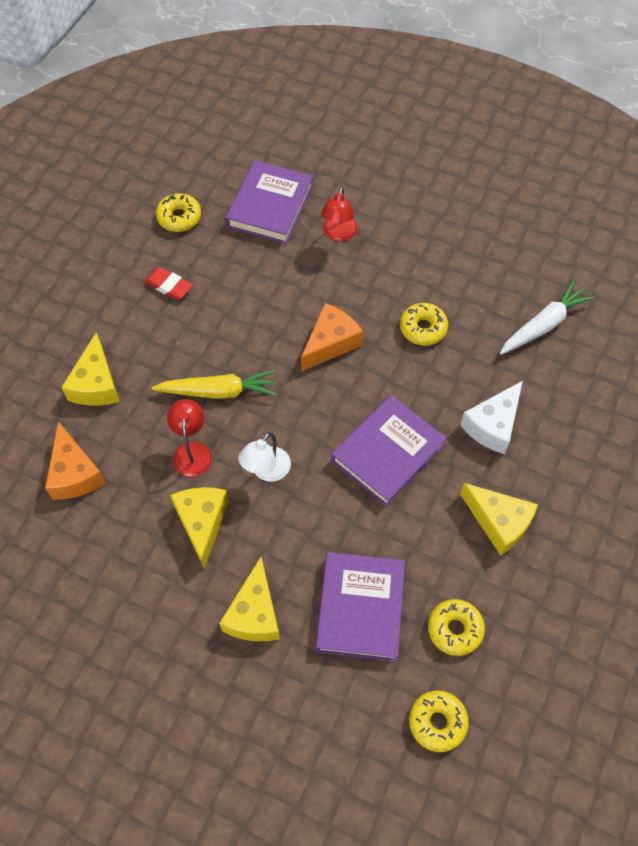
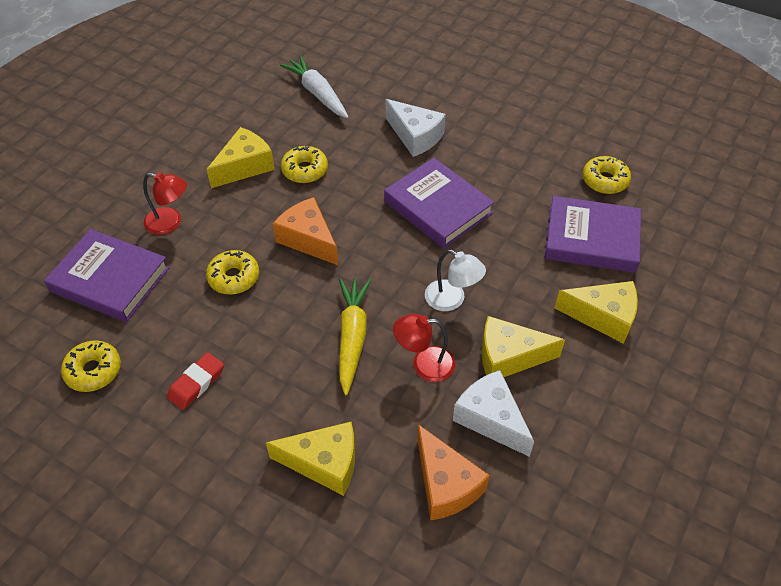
camera: 85 degrees left, 10 degrees down
orange cheese [45,422,106,500] -> orange cheese turned 75 degrees clockwise [417,424,490,521]
yellow donut [409,691,469,752] -> yellow donut moved to [206,250,259,295]
yellow cheese [460,483,538,556] -> yellow cheese moved to [206,127,275,188]
none -> white cheese [453,370,534,457]

